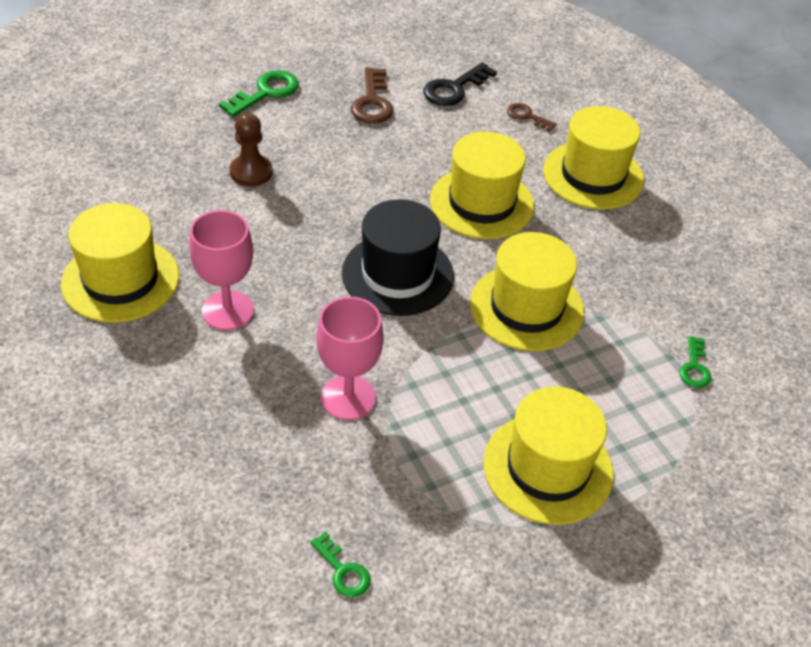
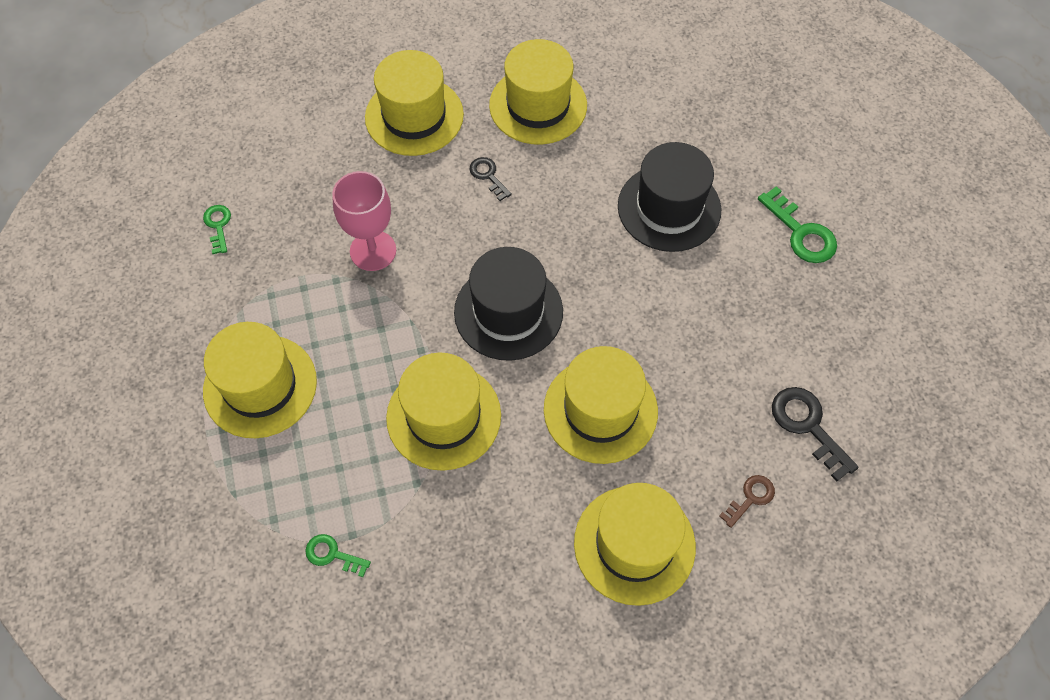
camera: 105 degrees right, 15 degrees up
pink goblet [189,210,254,330] -> black key [470,157,512,201]
brown pawn [230,113,273,187] -> black hat [618,142,721,252]
green key [310,532,371,598] -> green key turned 105 degrees clockwise [203,205,231,254]
brown key [351,68,394,124] -> none
none -> yellow hat [365,50,464,156]

